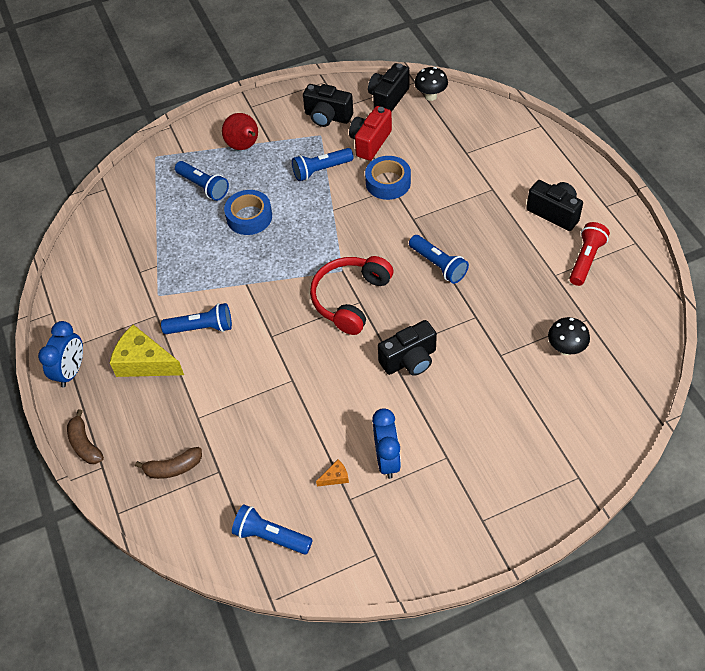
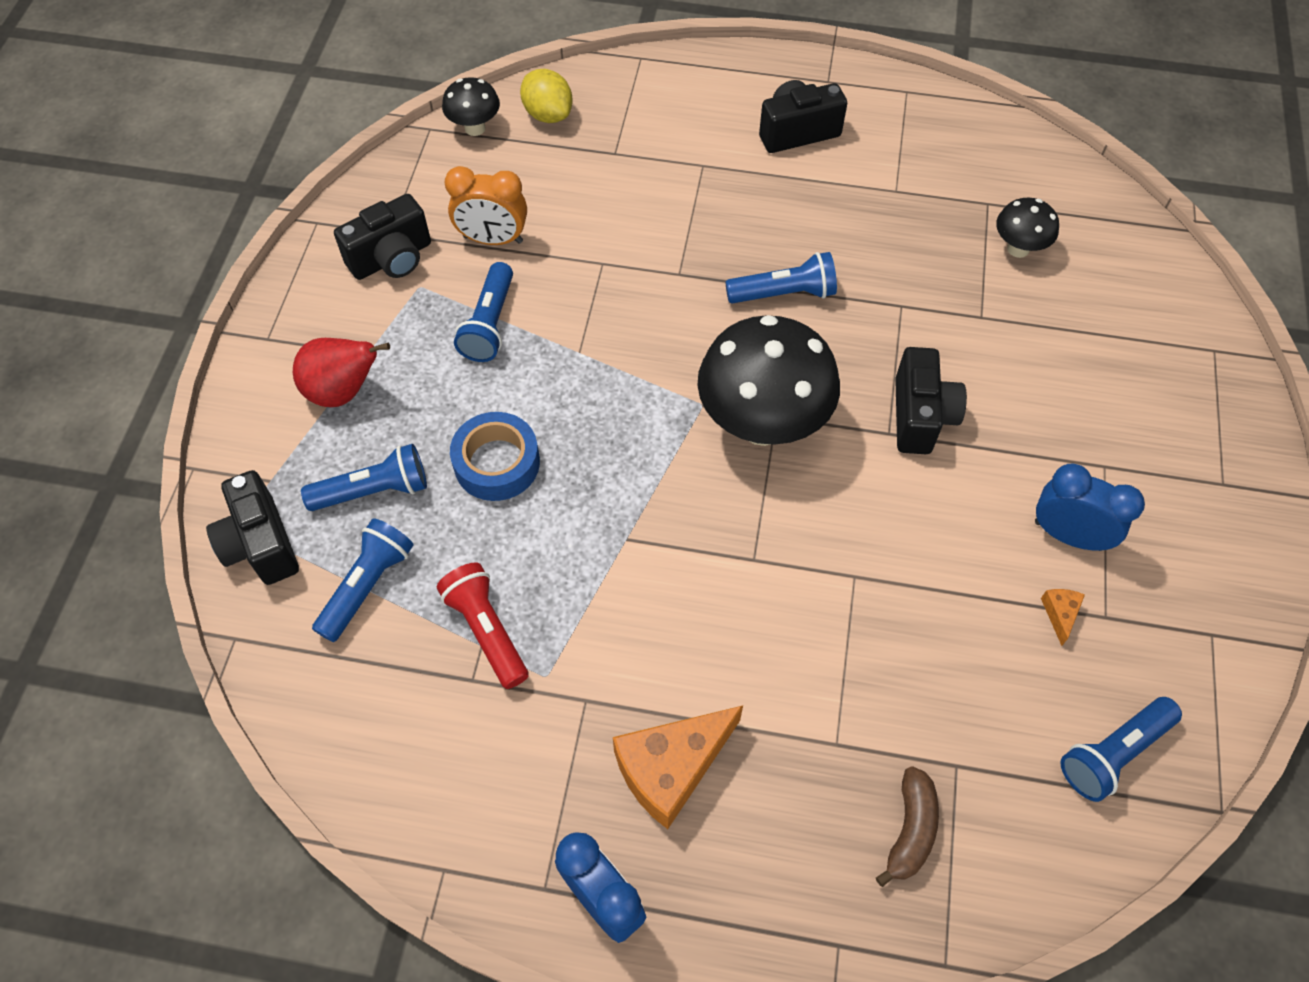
camera: 60 degrees left, 5 degrees up
brown banana [67,409,104,464] -> none
yellow cheese [110,324,184,377] -> orange cheese [613,706,743,829]
blue flashlight [161,303,232,334] -> blue flashlight moved to [312,518,414,642]
red headphones [310,256,393,335] -> black mushroom [697,315,840,446]
red camera [349,106,392,161] -> orange clock [445,166,527,245]
blue tape [365,156,411,200] -> none
black camera [368,63,409,112] -> black camera moved to [206,470,299,585]
red flashlight [569,222,610,286] -> red flashlight moved to [437,562,528,689]
none -> yellow lemon [520,69,573,123]

